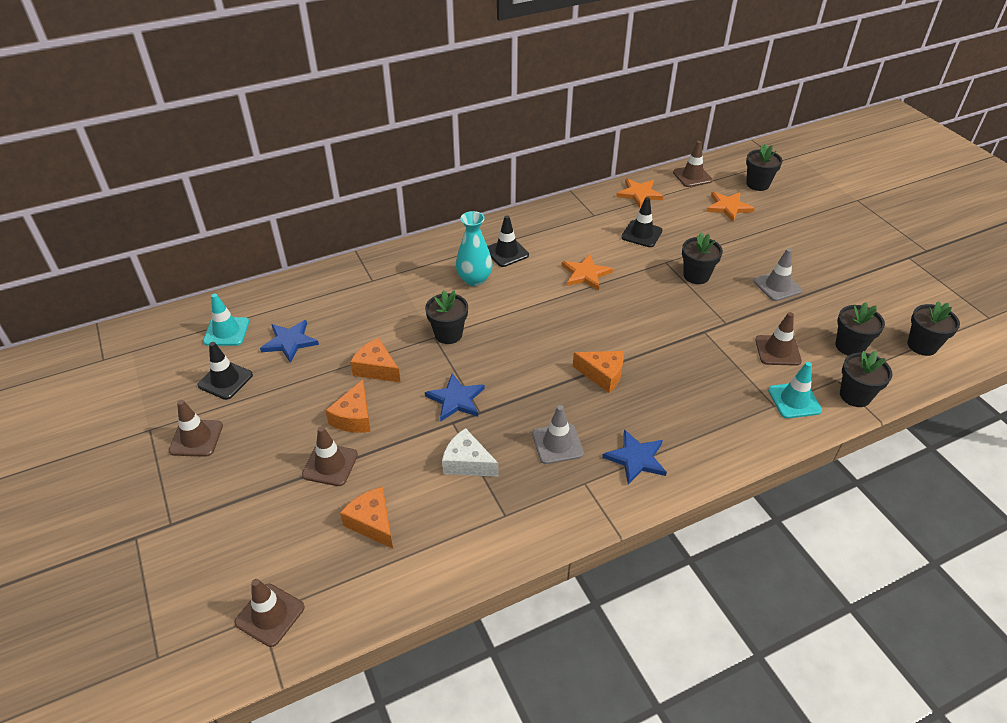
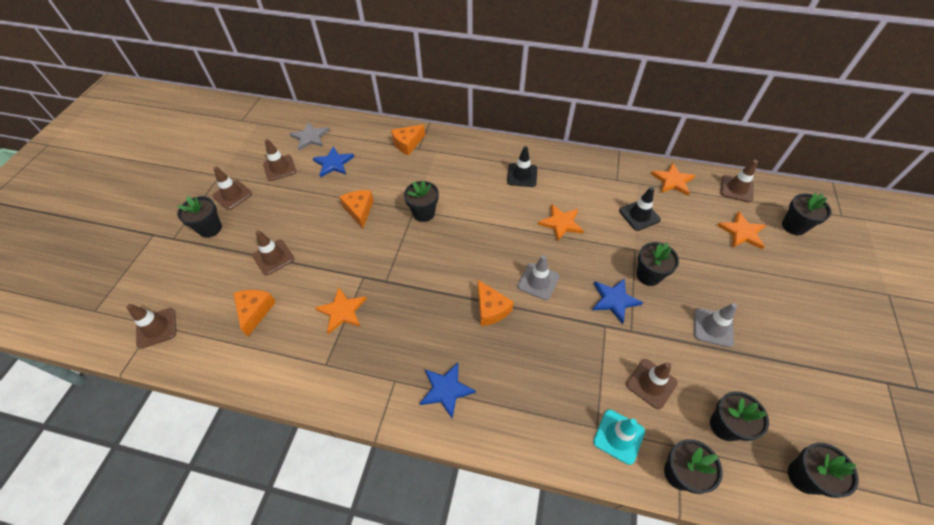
camera: 40 degrees right, 10 degrees up
black traffic cone [198,342,253,400] -> brown traffic cone [263,139,296,181]
turquoise traffic cone [203,293,249,346] -> grey star [290,122,330,150]
orange cheese [325,380,371,433] -> orange cheese moved to [391,124,425,156]
blue star [425,373,485,422] -> blue star moved to [592,278,643,324]
white cheese [442,428,498,477] -> orange star [315,287,367,334]
turquoise vase [456,211,493,286] -> none
grey traffic cone [532,405,584,464] -> grey traffic cone moved to [517,255,559,300]
none -> black flower pot [177,196,222,238]

